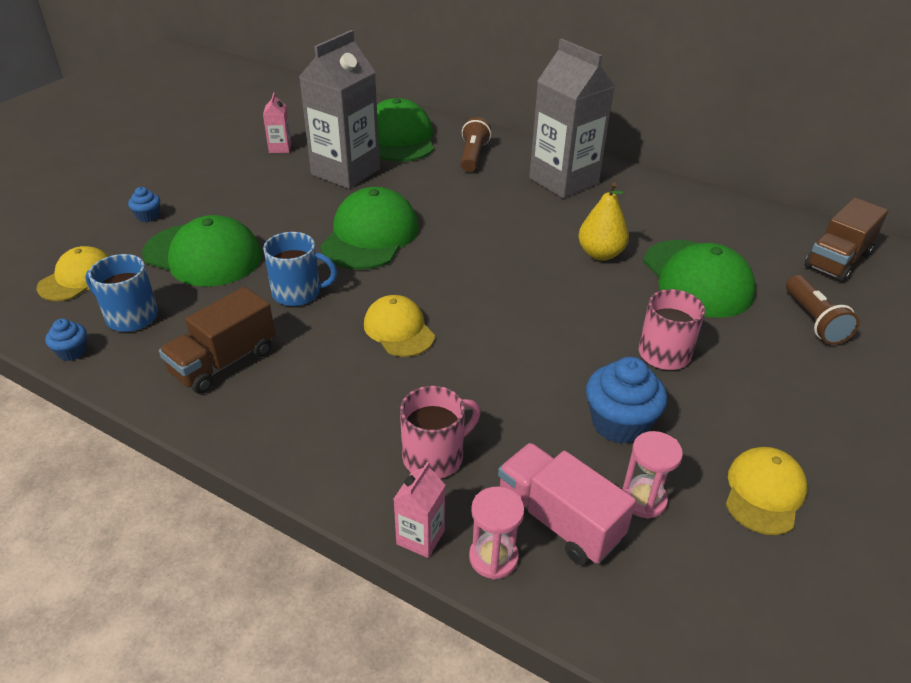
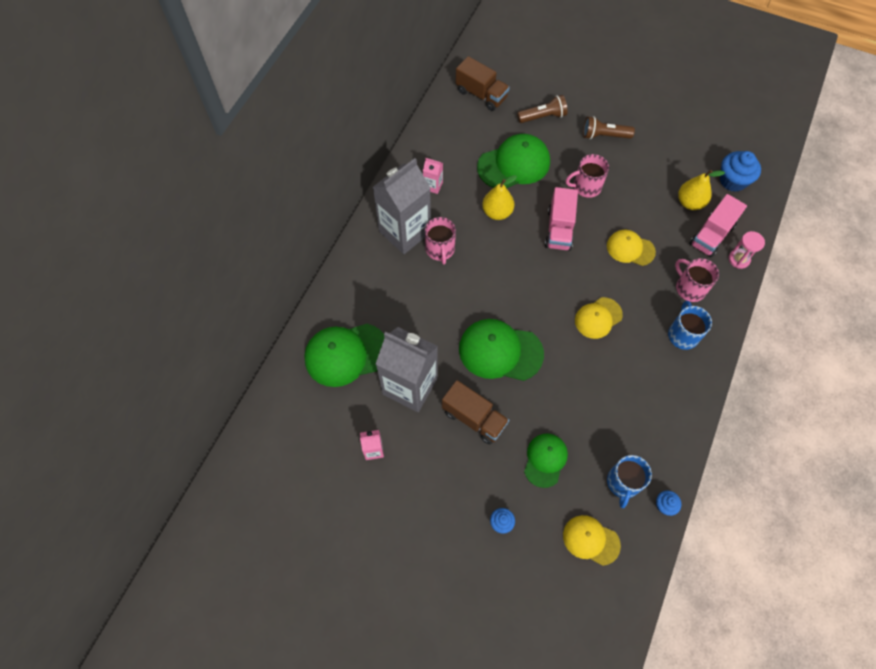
camera: 95 degrees left, 25 degrees up
green cap [142,215,262,287] -> green cap [524,434,568,488], size x0.61
brown truck [159,287,275,394] -> brown truck moved to [442,380,509,444]
blue mug [263,232,337,306] -> blue mug moved to [668,301,712,350]
pink carton [394,462,445,558] -> pink carton moved to [423,158,443,194]
brown flashlight [460,117,491,172] -> brown flashlight moved to [583,116,635,139]
blue cupcake [586,357,667,444] -> blue cupcake moved to [720,151,761,192]
pink hourglass [622,431,683,519] -> yellow pear [678,170,725,210]
yellow cap [726,447,807,535] -> yellow cap moved to [607,230,656,266]
none -> pink mug [425,217,456,265]
none -> pink truck [545,187,578,251]

